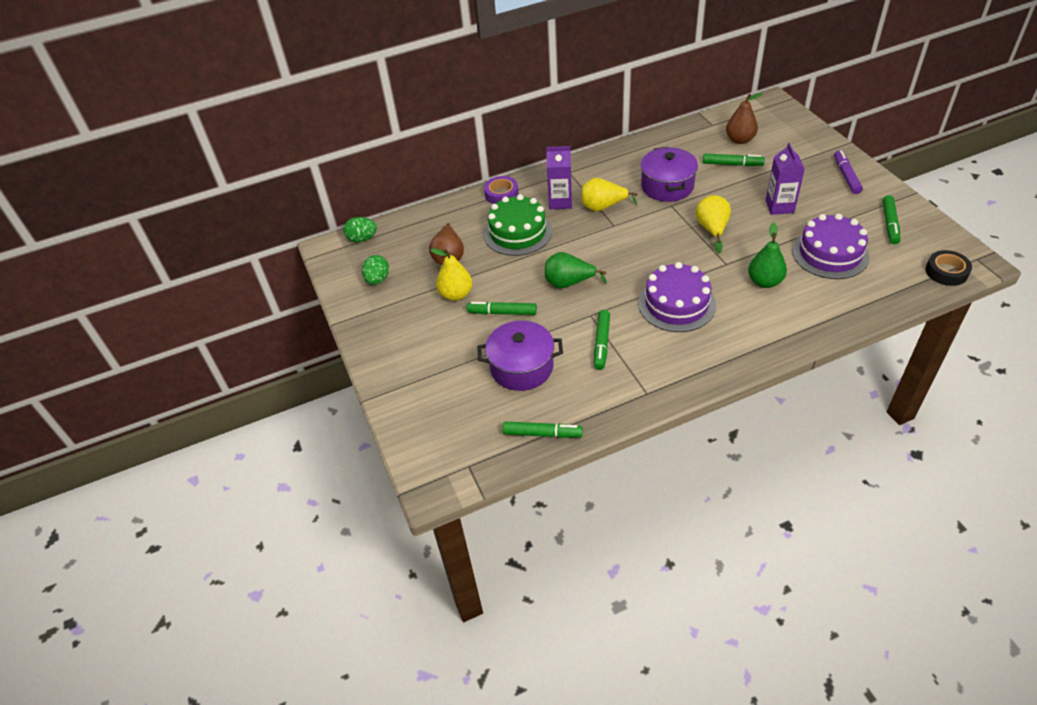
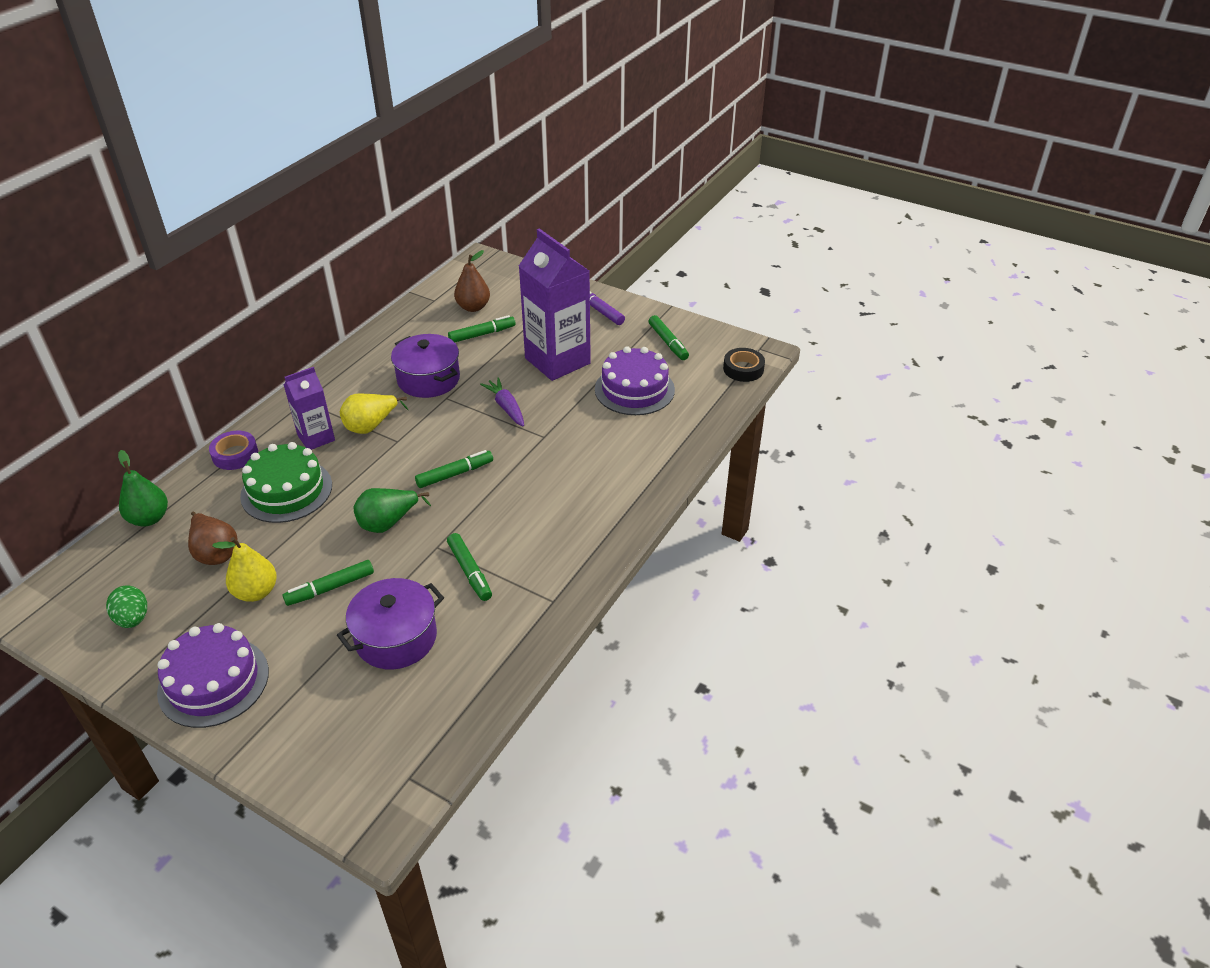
camera: 40 degrees left, 5 degrees down
green egg [343,217,377,242] -> none
green marker [503,422,583,438] -> green marker moved to [415,450,493,488]
purple cake [638,262,716,332] -> purple cake moved to [157,623,269,728]
yellow pear [696,195,731,253] -> purple carrot [480,377,524,426]
green pear [748,223,787,288] -> green pear moved to [118,450,168,526]
purple carton [766,143,805,215] -> purple carton [519,228,591,381], size x1.81

